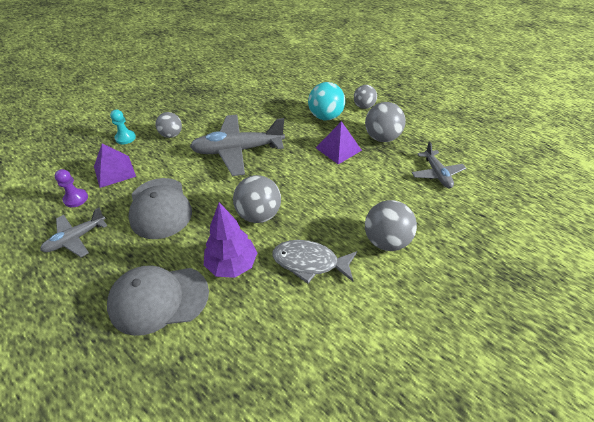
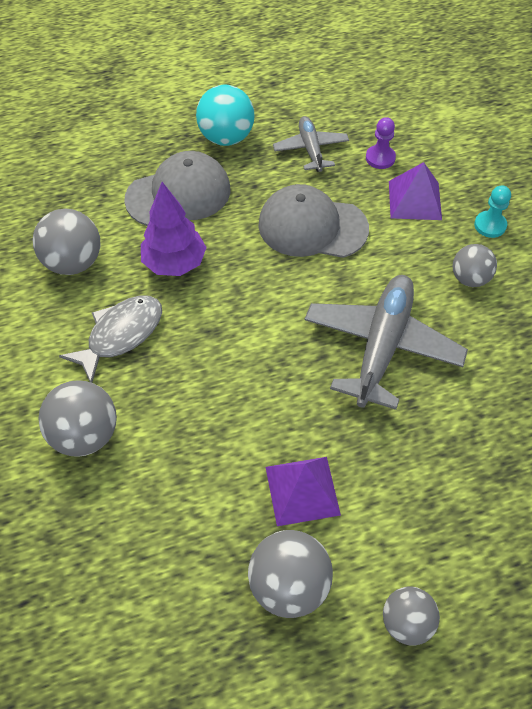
camera: 120 degrees right, 10 degrees up
grey cap [107,265,209,336] -> grey cap turned 45 degrees clockwise [124,151,230,226]
grey ball [233,175,281,223] -> grey ball moved to [33,209,100,275]
turquoise ball [308,82,345,120] -> turquoise ball moved to [196,85,255,146]
grey plane [412,141,466,188] -> none

